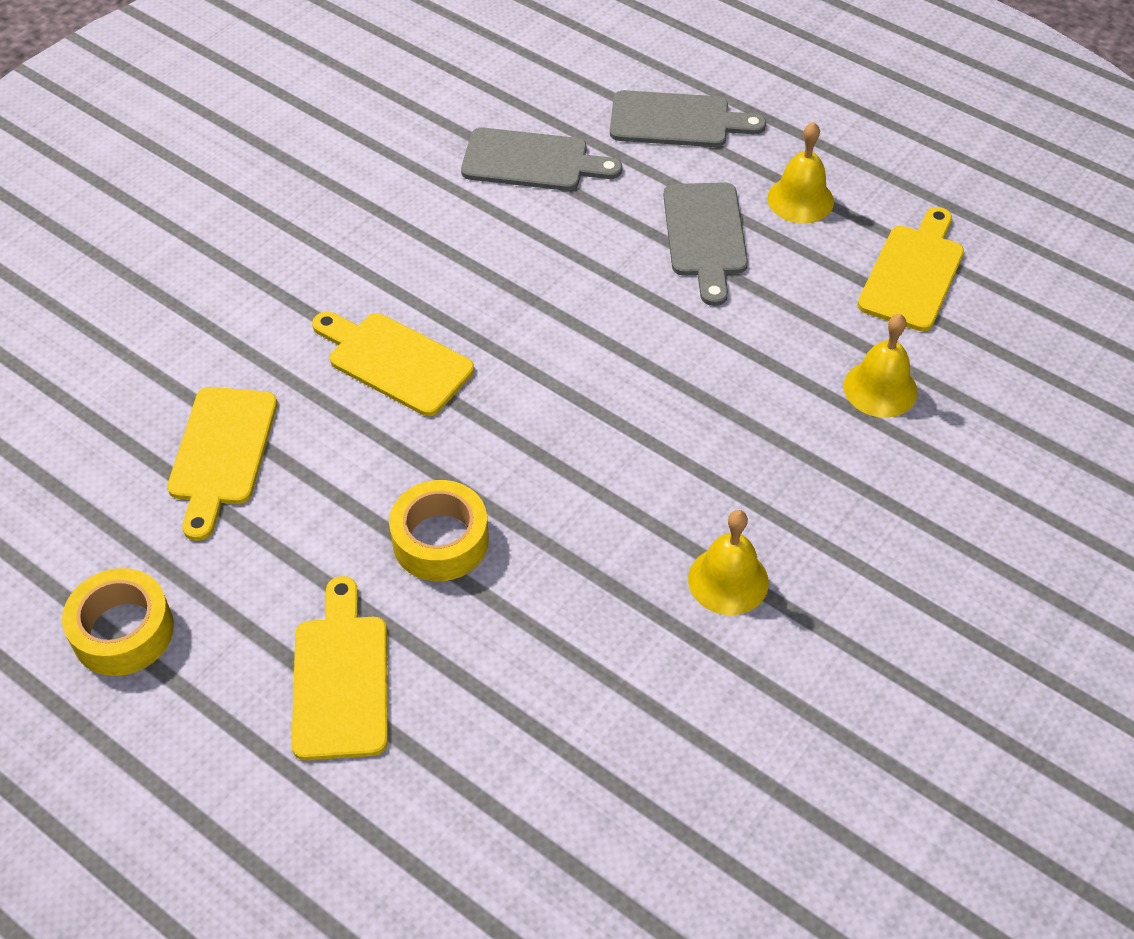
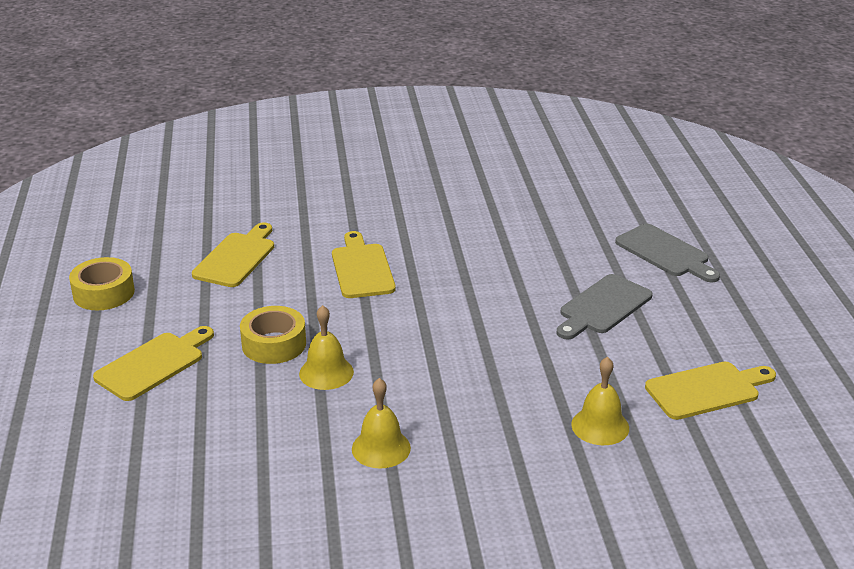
camera: 45 degrees right, 20 degrees down
yellow cutting board [167,387,277,541] -> yellow cutting board turned 150 degrees clockwise [192,222,274,287]
grey cutting board [461,127,622,191] -> none
yellow bell [767,122,834,223] -> yellow bell moved to [299,305,354,390]

